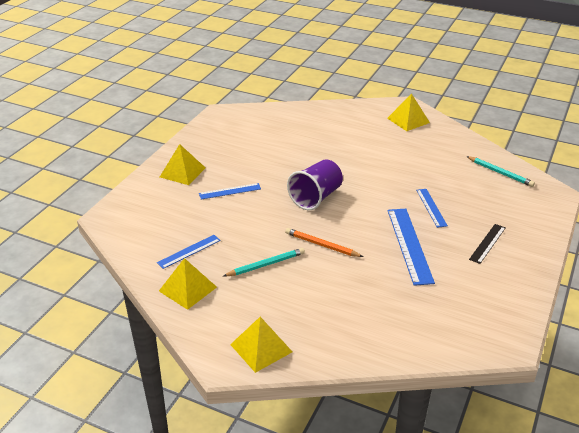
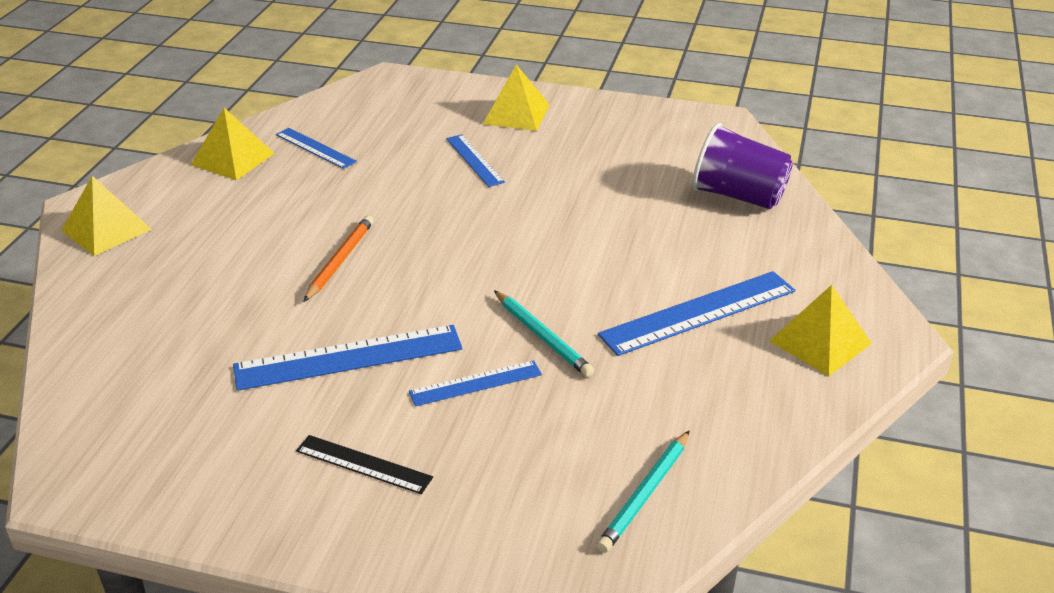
camera: 80 degrees right, 0 degrees up
turquoise pencil [223,248,305,277] -> turquoise pencil moved to [494,290,594,377]
purple cup [287,159,343,210] -> purple cup moved to [692,123,793,209]
none -> blue ruler [598,271,795,356]

